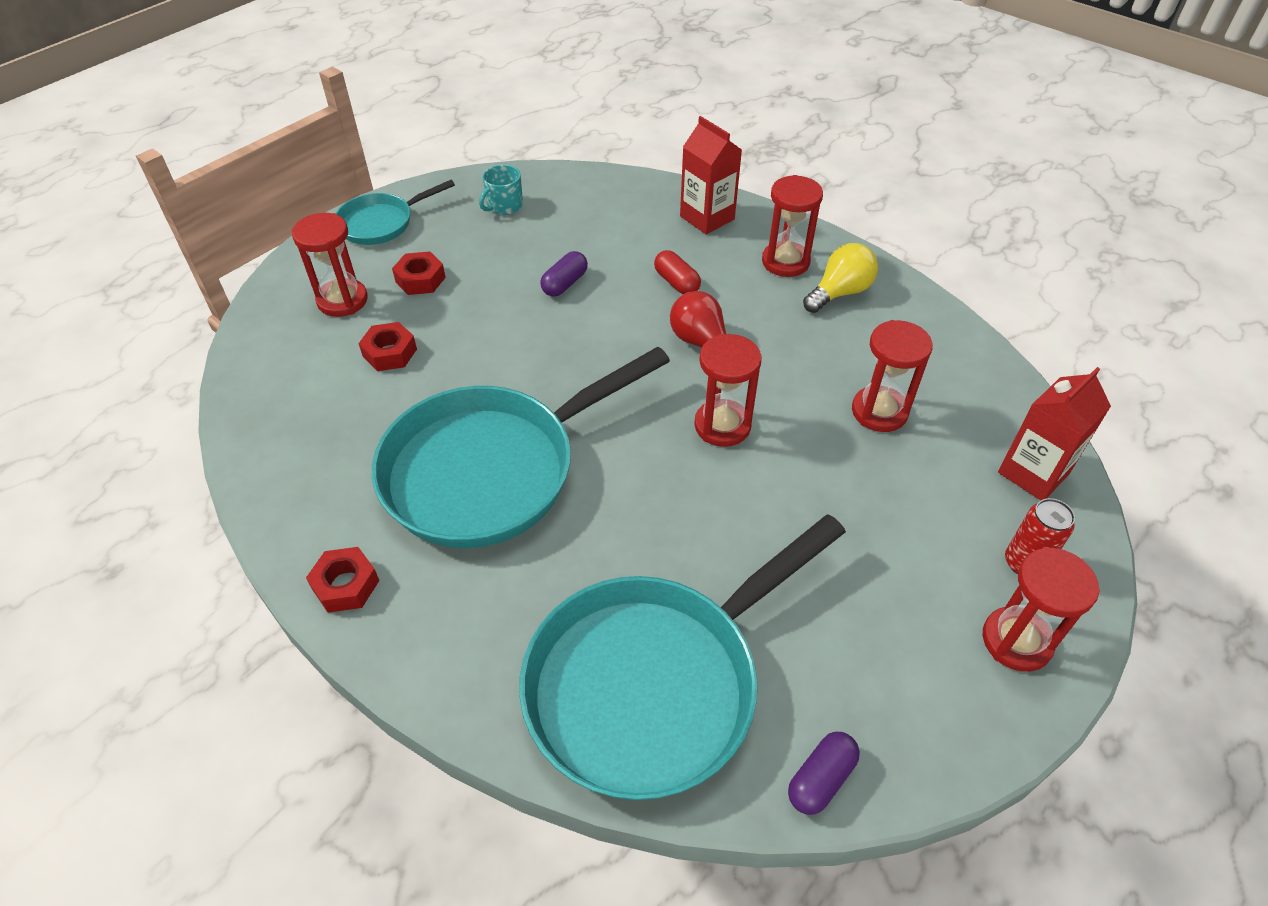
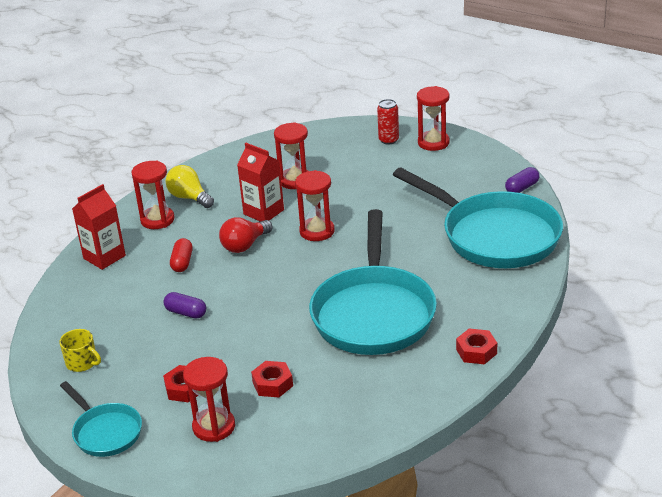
camera: 95 degrees left, 15 degrees down
turquoise pan [372,347,670,548] -> turquoise pan turned 45 degrees clockwise [309,209,437,355]
turquoise mug [479,165,523,215] -> yellow mug [59,329,101,372]
red capsule [654,250,701,294] -> red capsule turned 45 degrees counterclockwise [170,238,193,272]
purple capsule [788,732,860,815] -> purple capsule turned 75 degrees counterclockwise [505,167,539,193]
red carton [998,367,1111,500] -> red carton moved to [237,143,284,221]

